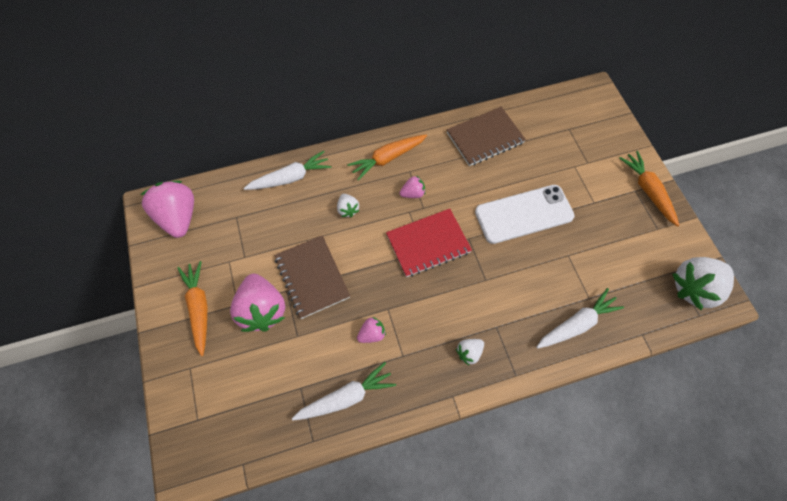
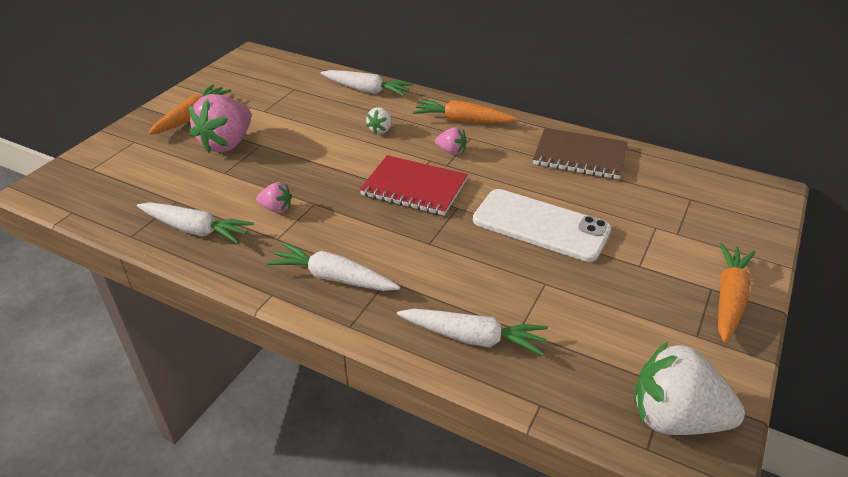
camera: 45 degrees right, 25 degrees down
pink strawberry [141,181,194,238] -> none
brown notebook [274,235,350,319] -> none
white strawberry [456,339,484,366] -> white carrot [267,242,400,291]

